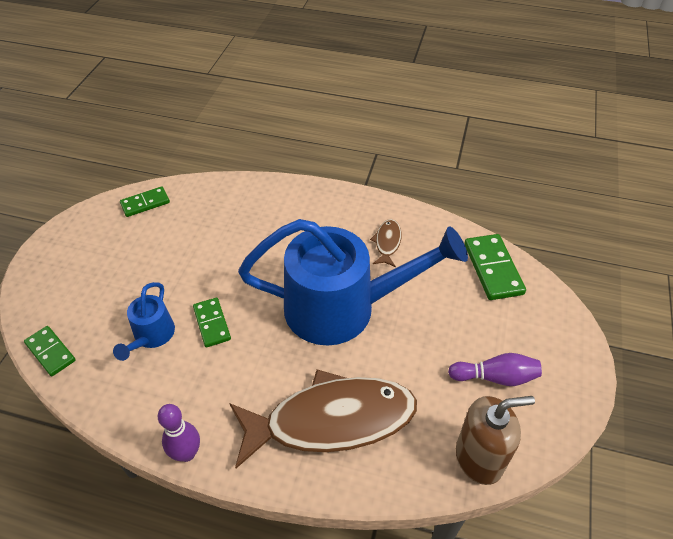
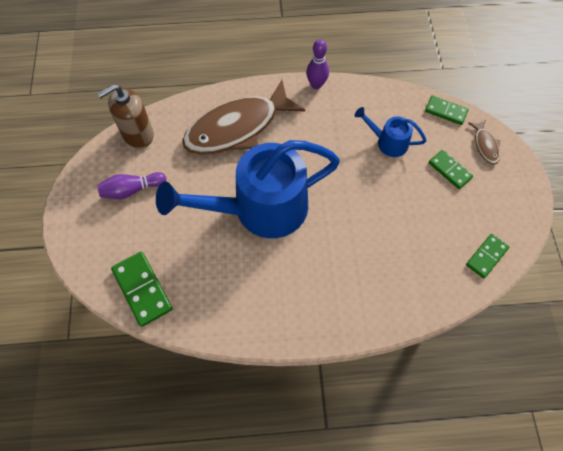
camera: 160 degrees right, 15 degrees up
blue watering can [113,282,175,361] -> blue watering can turned 60 degrees counterclockwise [354,107,427,157]
green domino [193,297,231,347] -> green domino moved to [429,150,473,189]
brown fish [370,219,402,267] -> brown fish moved to [468,120,501,165]

